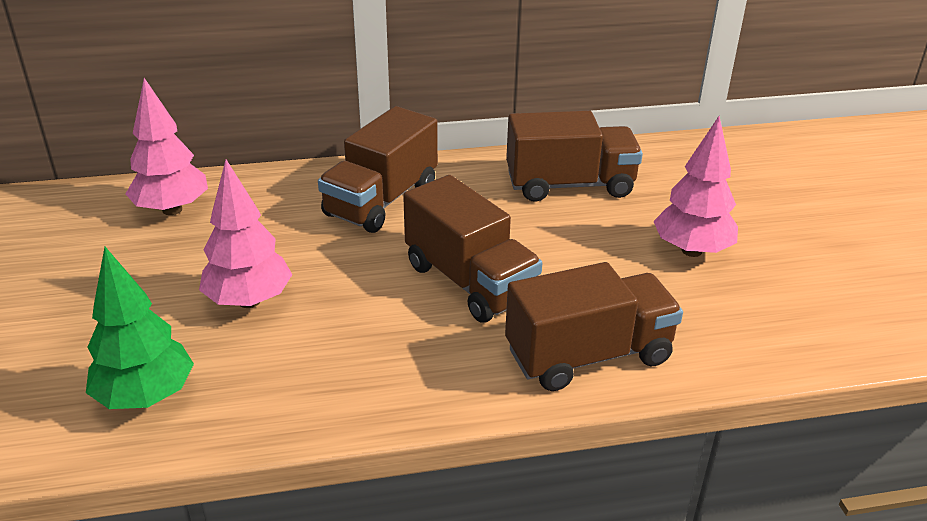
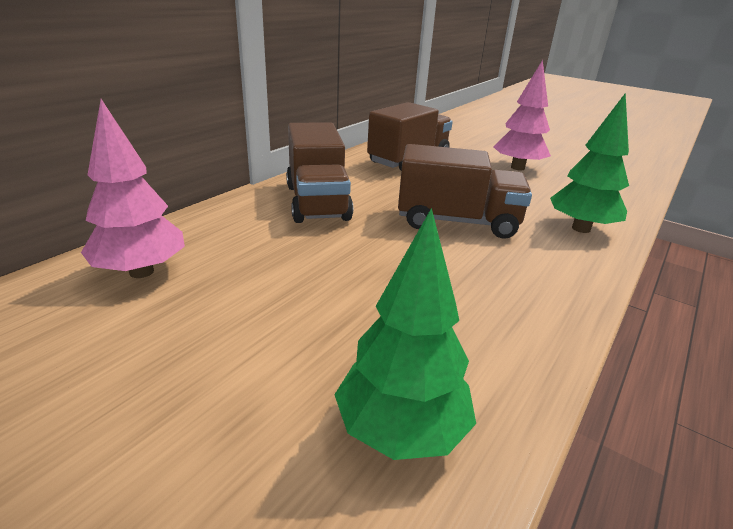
camera: 45 degrees left, 5 degrees down
pink tree [199,160,293,308] -> none
brown truck [505,262,683,391] -> green tree [550,93,629,233]

